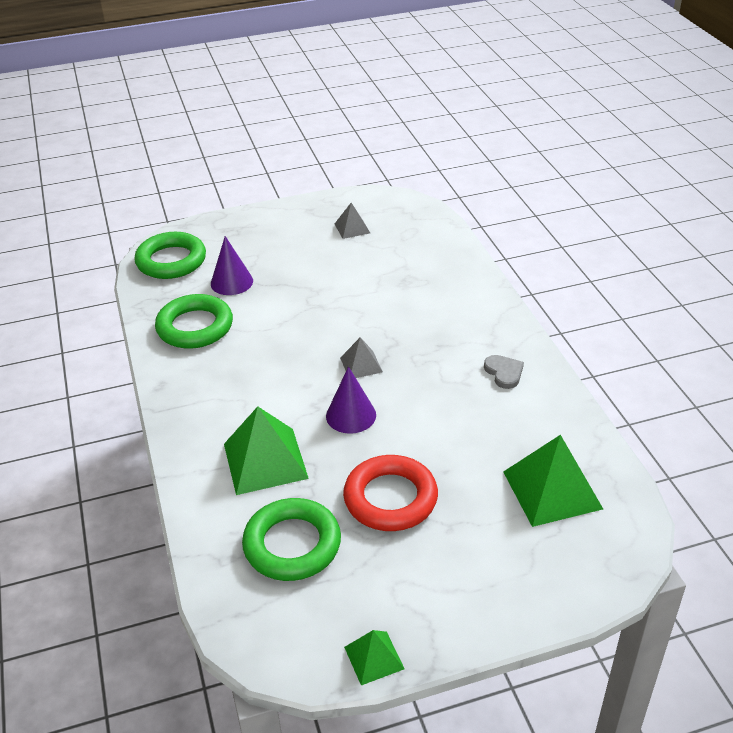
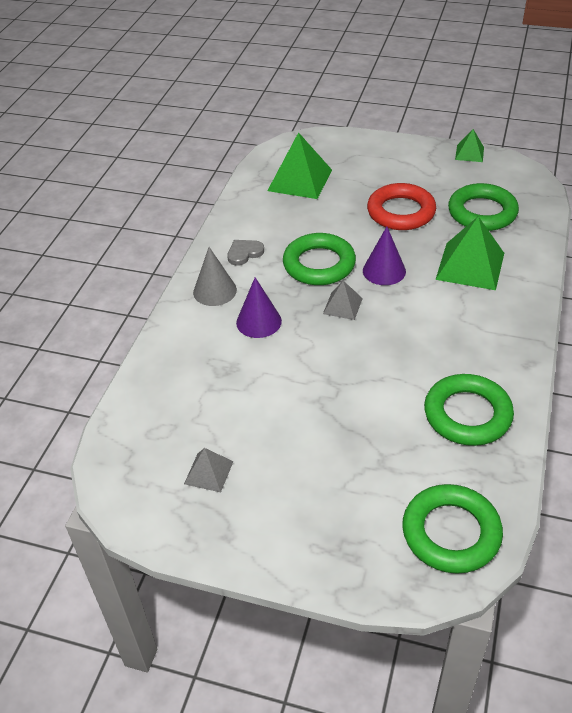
camera: 145 degrees left, 5 degrees up
purple cone [211,236,253,295] -> purple cone moved to [236,277,282,338]
grey heart [484,355,524,389] -> grey heart turned 45 degrees clockwise [227,240,264,266]
none -> grey cone [193,247,237,306]
none -> green ring [283,233,356,285]

